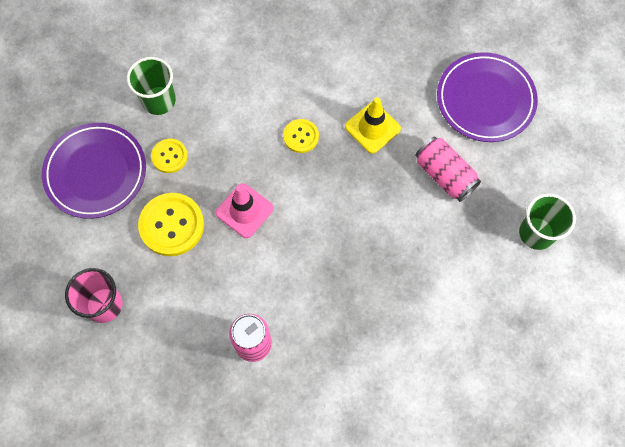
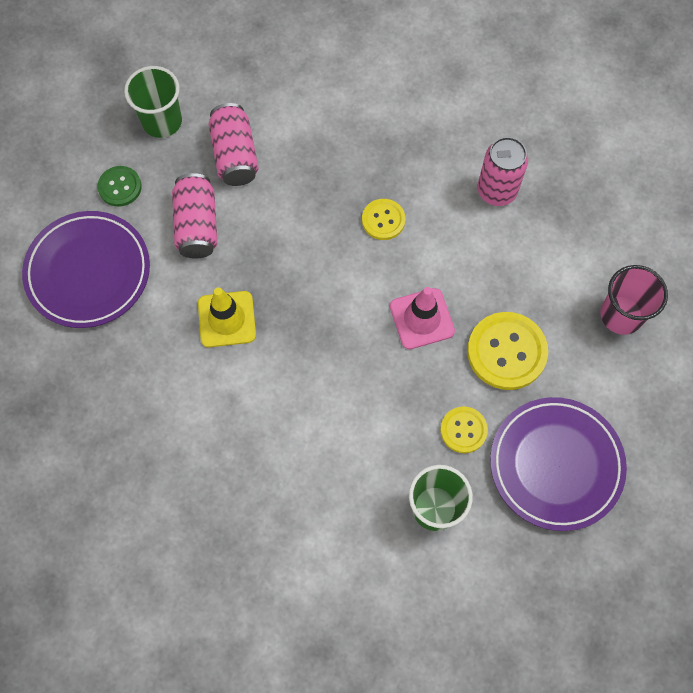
camera: 145 degrees left, 0 degrees up
yellow button [283,119,319,153] -> yellow button moved to [362,199,405,240]
none -> green button [97,166,142,207]
none -> pink can [208,103,259,186]

